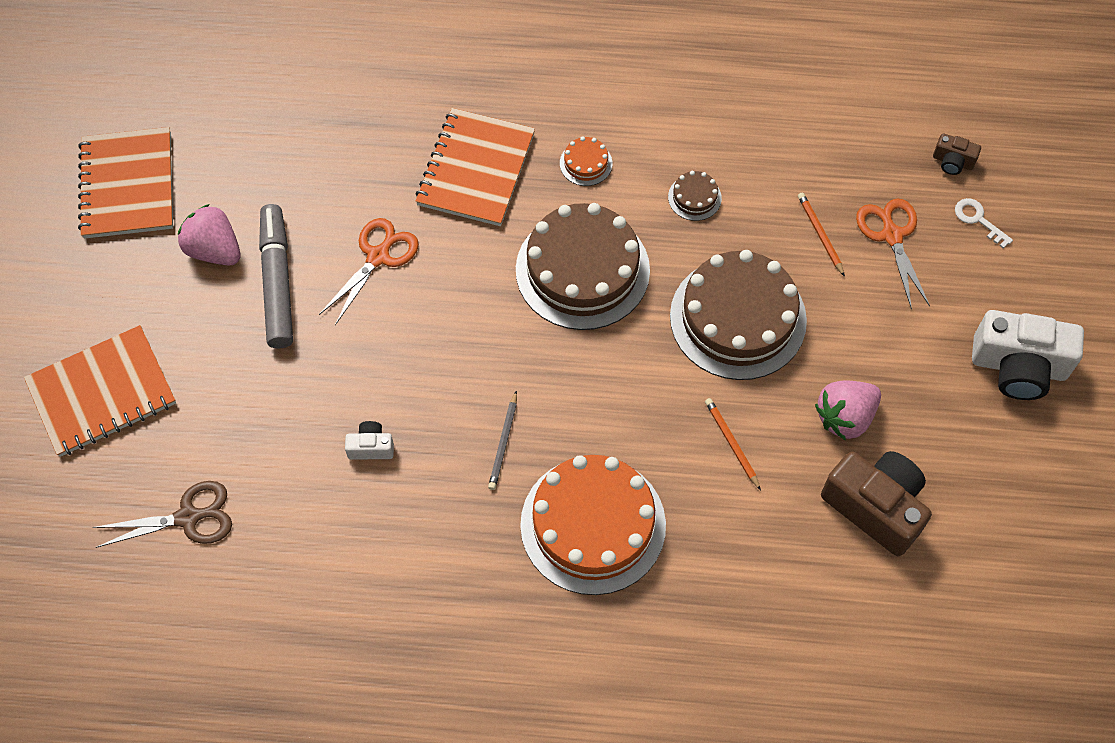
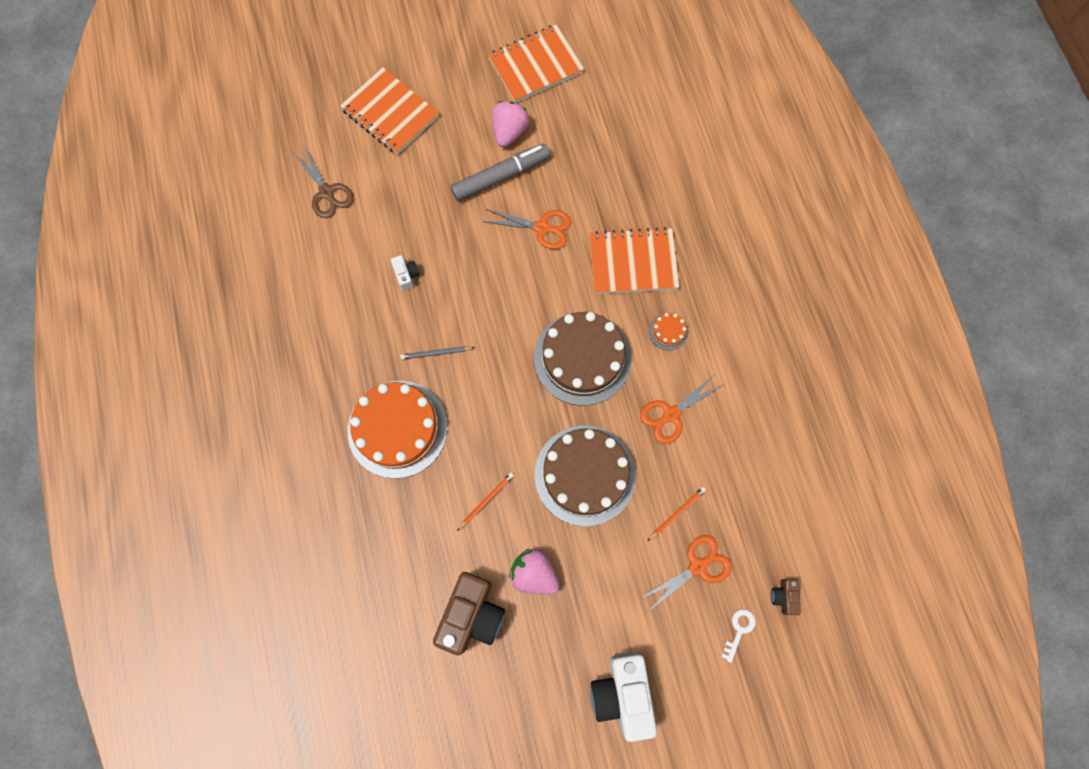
camera: 70 degrees right, 10 degrees up
brown cake [668,171,722,221] -> orange scissors [640,373,726,444]

